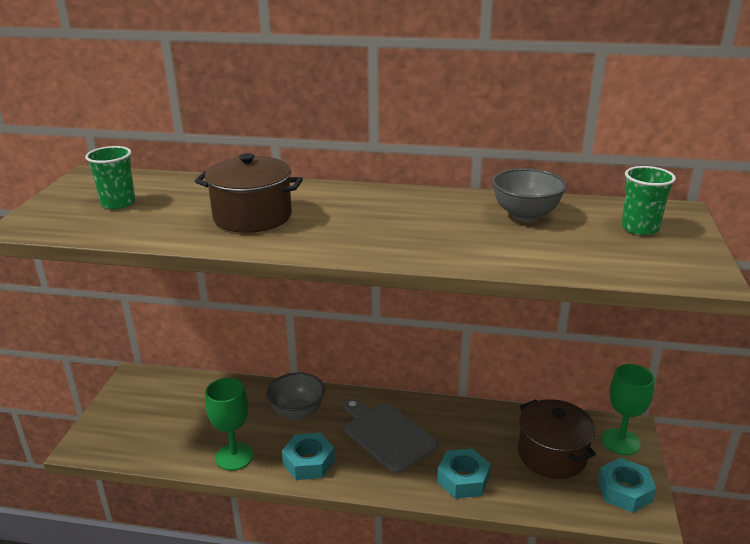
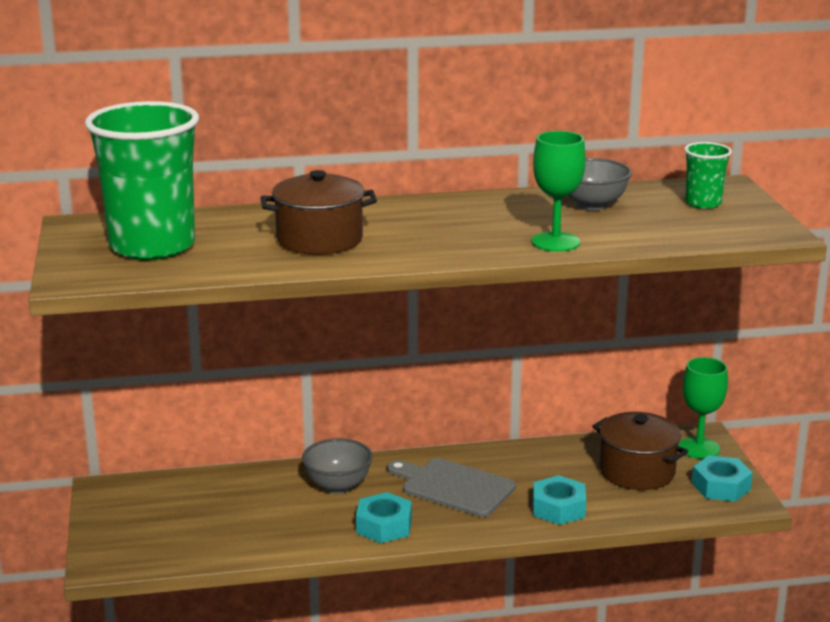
camera: 20 degrees left, 5 degrees down
green cup [85,146,135,209] -> green cup [85,101,199,260], size x2.19
green goblet [205,378,254,471] -> green goblet moved to [532,131,586,252]

